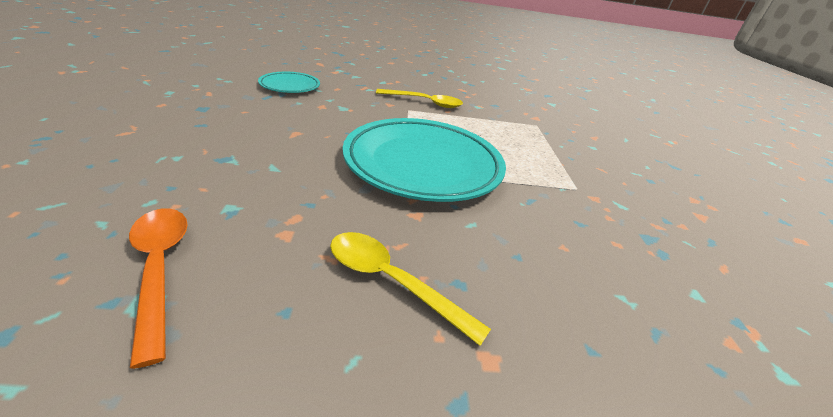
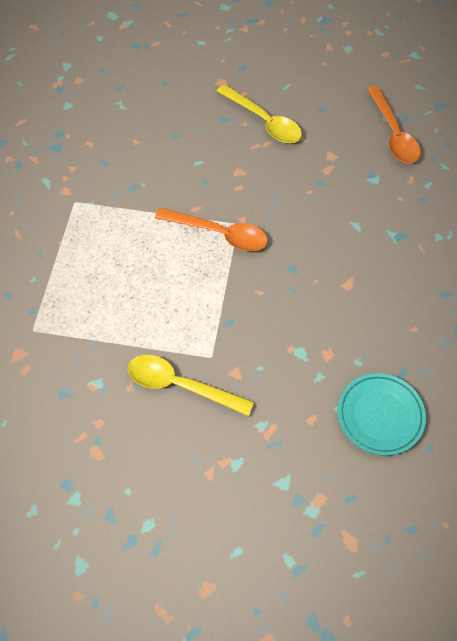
camera: 165 degrees left, 25 degrees up
turquoise plate [343,118,506,202] -> orange spoon [155,207,268,251]

